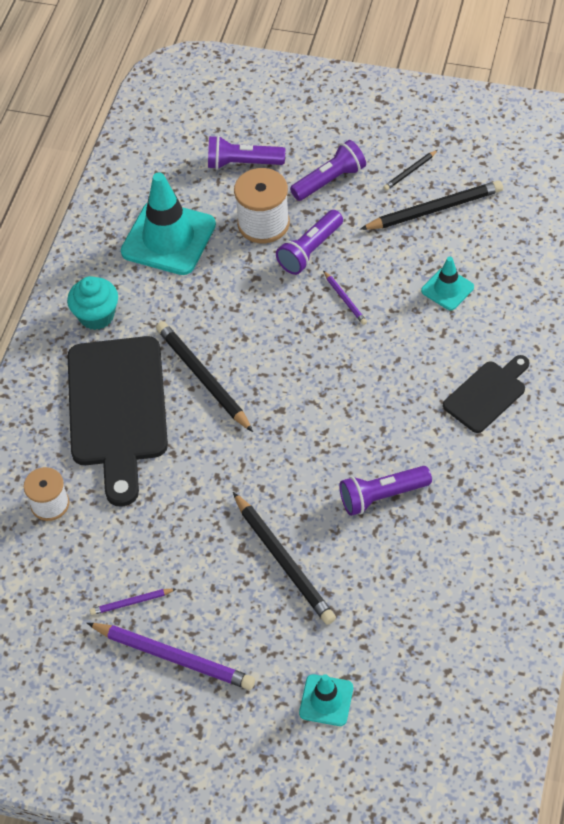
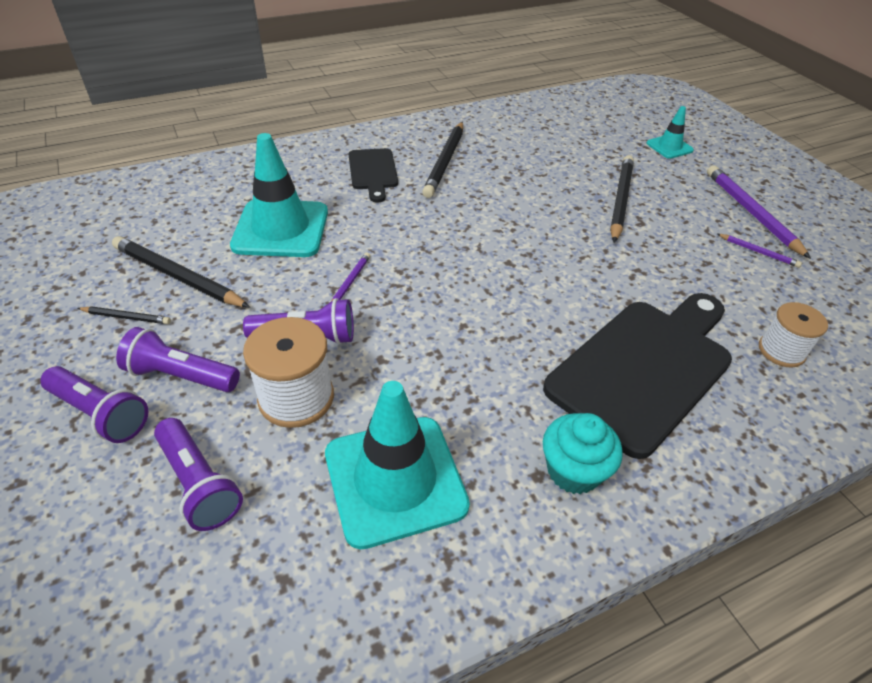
camera: 135 degrees left, 10 degrees down
black pencil [156,321,253,432] -> black pencil moved to [422,122,463,198]
purple flashlight [339,466,432,516] -> purple flashlight moved to [40,366,148,443]
turquoise traffic cone [421,257,474,310] -> turquoise traffic cone [230,133,328,257], size x1.96
black cutting board [443,355,529,433] -> black cutting board turned 105 degrees counterclockwise [349,148,398,202]

